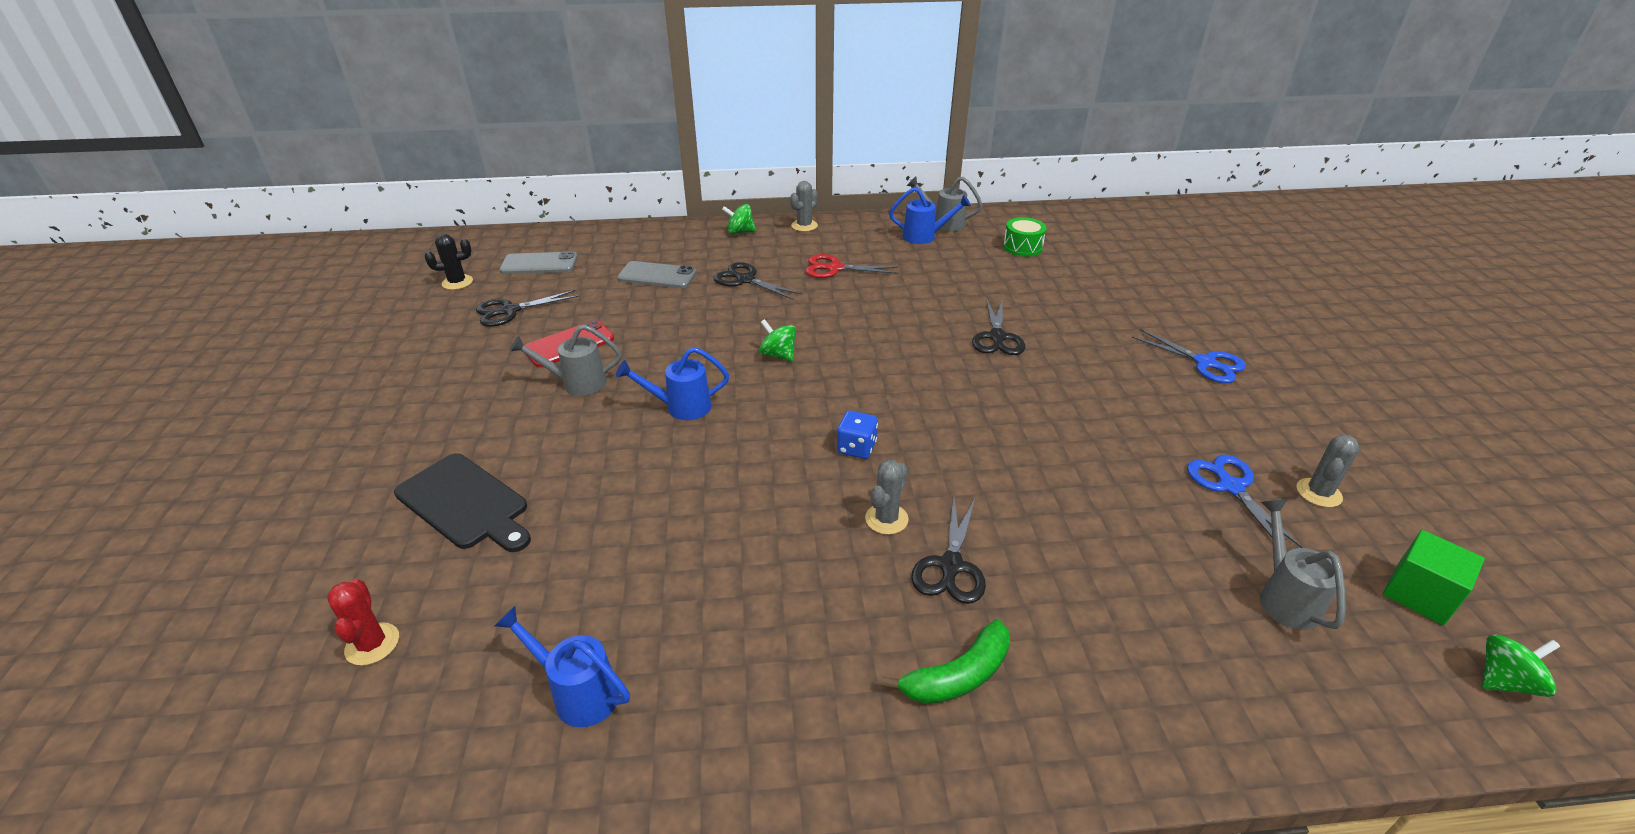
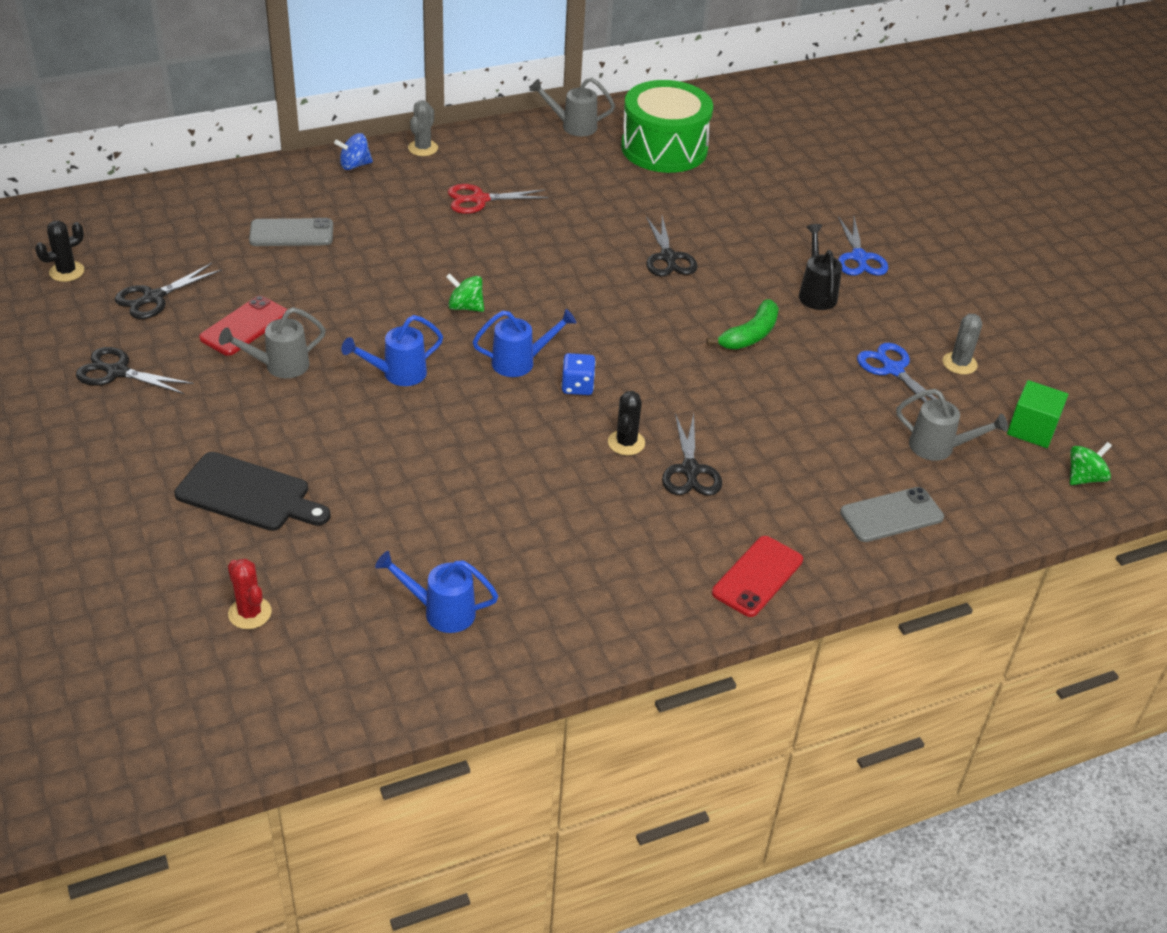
camera: 20 degrees left, 5 degrees up
grey phone [499,251,578,274] -> grey phone moved to [840,487,944,542]
black scissors [713,262,802,300] -> black scissors moved to [76,347,194,394]
green spinning top [722,204,756,234] -> blue spinning top [334,133,373,170]
grey cactus [865,460,909,535] -> black cactus [608,391,645,455]
green banana [881,619,1010,704] -> green banana moved to [707,299,779,349]
blue watering can [889,187,971,244] -> blue watering can moved to [473,309,576,377]
green drum [1003,217,1047,257] -> green drum [621,80,713,173], size x2.10
blue scissors [1132,329,1246,383] -> blue scissors turned 60 degrees clockwise [838,216,888,275]
grey watering can [1260,500,1346,630] -> grey watering can turned 135 degrees clockwise [896,389,1008,461]
none -> red phone [712,536,803,617]
none -> black watering can [799,224,842,310]

